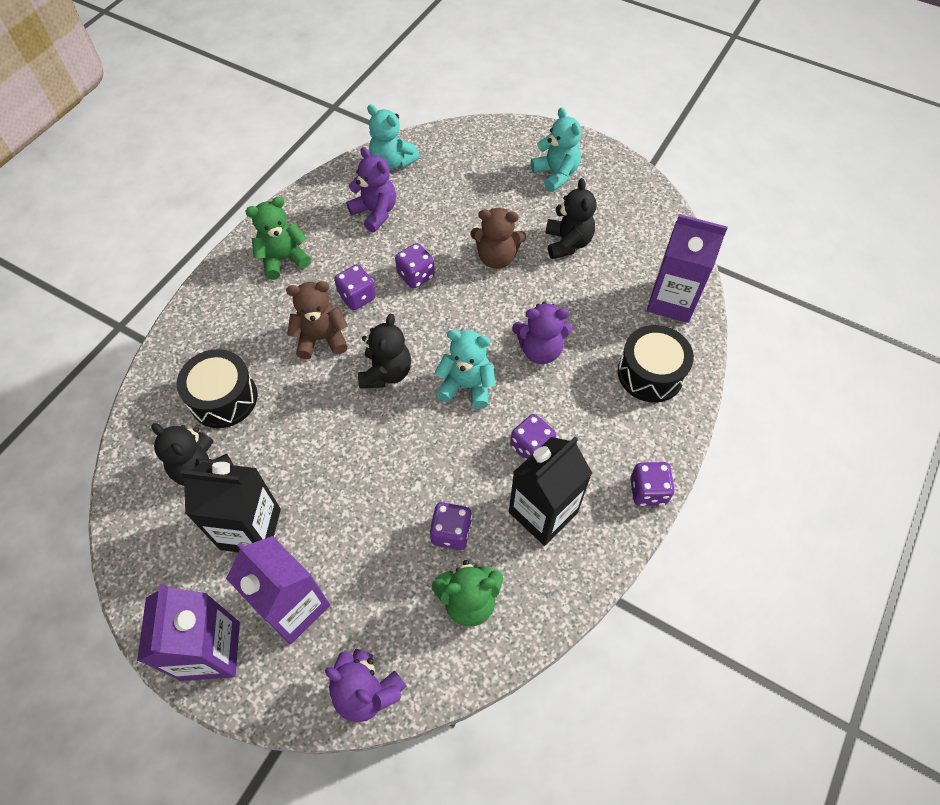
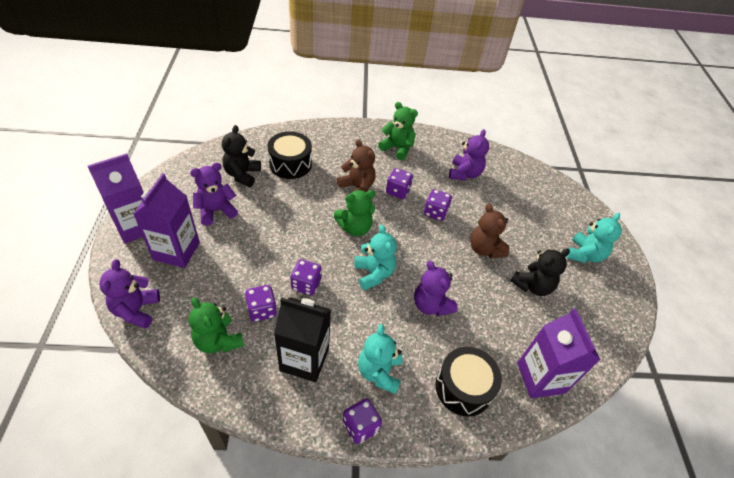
camera: 55 degrees right, 10 degrees down
black carton [180,462,281,552] -> purple teddy bear [190,163,238,226]
black teddy bear [358,314,411,389] -> green teddy bear [334,190,375,236]
turquoise teddy bear [367,105,420,170] -> turquoise teddy bear moved to [358,324,403,394]
purple dice [510,414,556,461] -> purple dice moved to [290,259,322,295]

